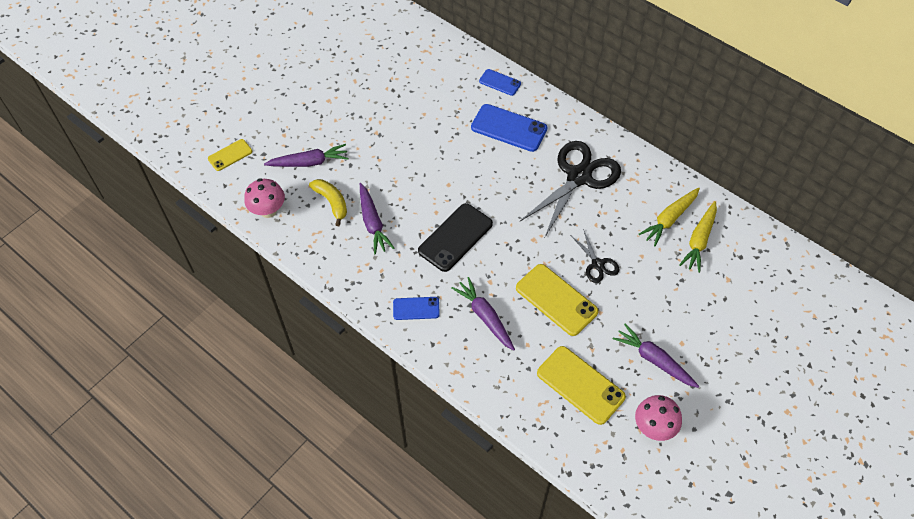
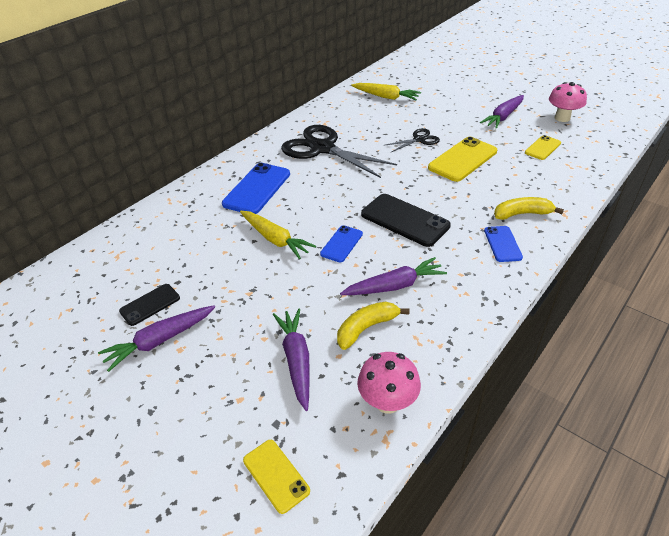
camera: 90 degrees left, 15 degrees down
purple carrot [452,277,515,351] -> purple carrot moved to [98,305,215,372]
blue phone [479,69,521,96] -> blue phone moved to [320,225,363,262]
yellow phone [537,346,626,425] -> yellow phone [525,135,561,160], size x0.57
yellow carrot [639,187,700,246] -> yellow carrot moved to [240,211,316,259]
none -> black phone [119,284,180,326]
none -> yellow banana [494,197,564,220]

